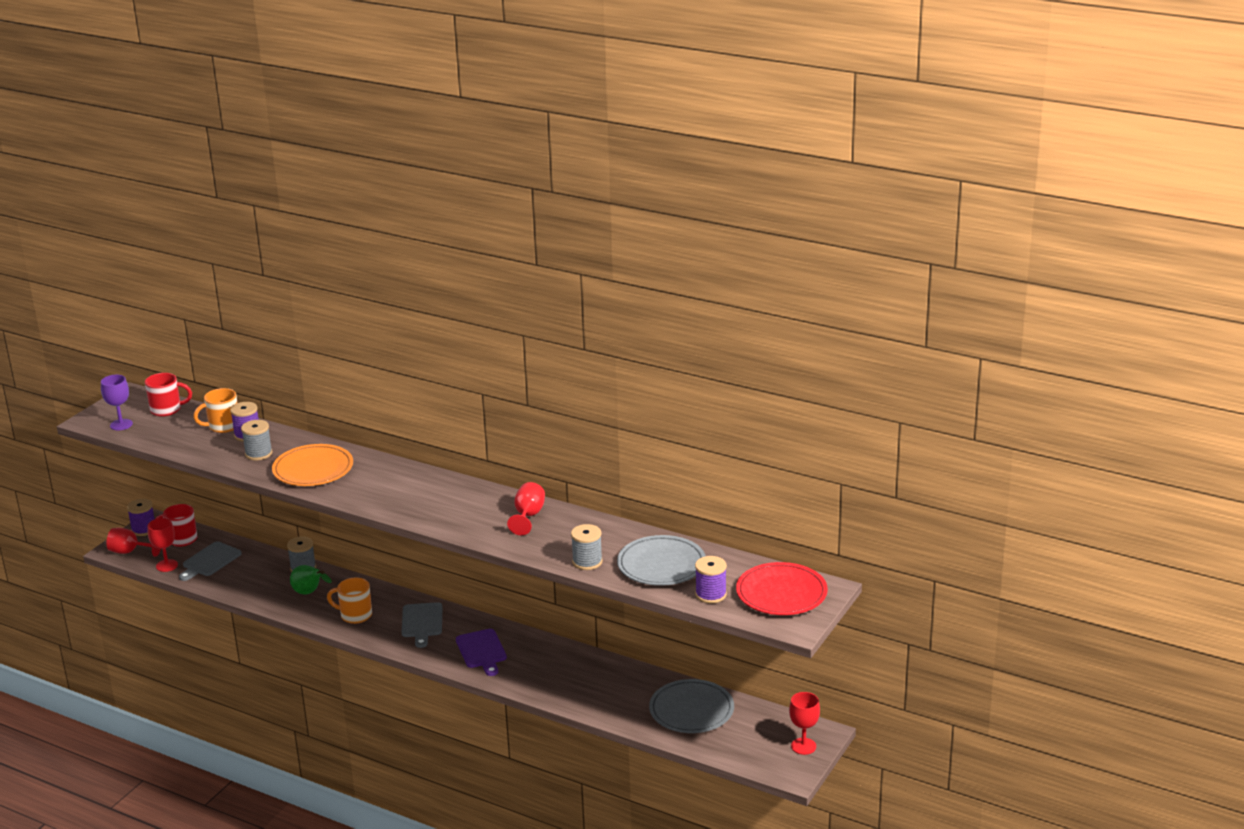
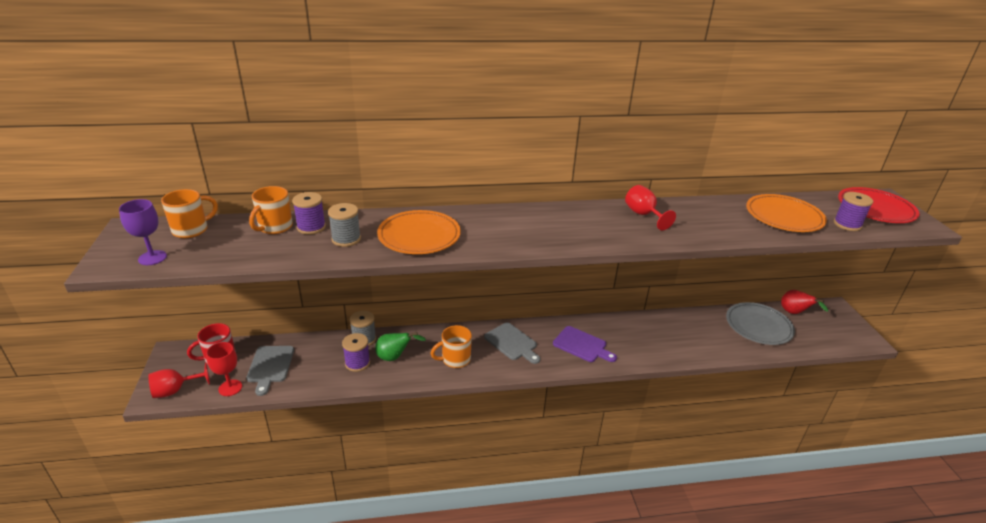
camera: 40 degrees left, 5 degrees up
purple spool [127,499,154,536] -> purple spool moved to [342,333,370,372]
red mug [145,373,192,417] -> orange mug [161,189,218,238]
grey spool [571,524,603,570] -> none
grey plate [617,535,705,586] -> orange plate [746,194,827,232]
red goblet [789,692,820,755] -> none
none -> red pear [781,290,828,314]

